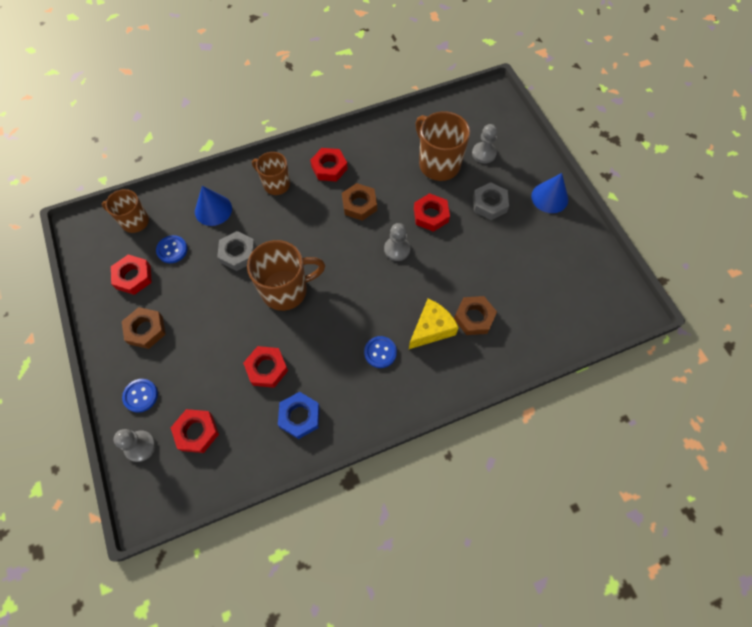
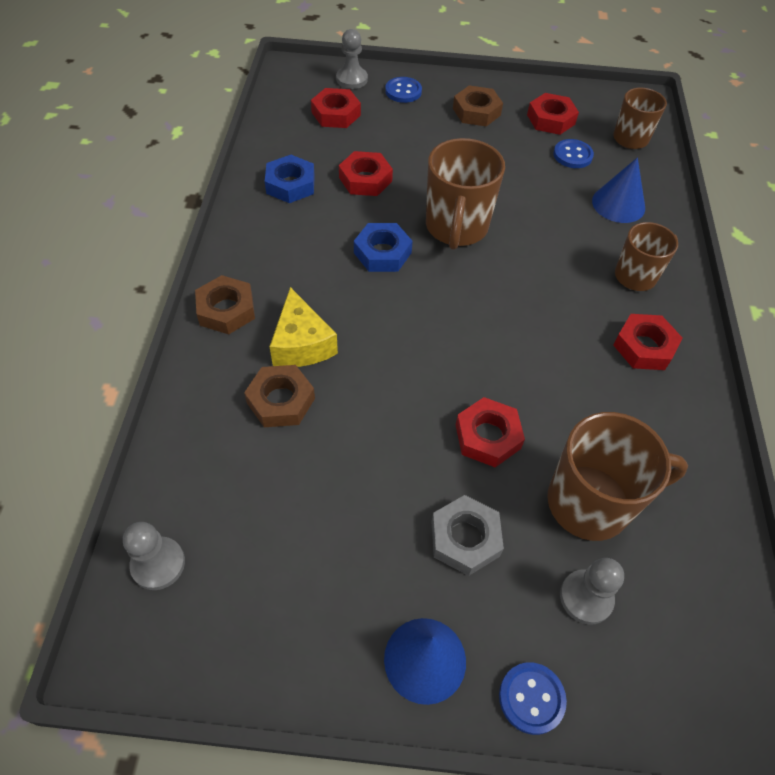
camera: 115 degrees right, 10 degrees down
grey nut [217,231,256,271] -> none
brown nut [342,183,377,221] -> brown nut moved to [195,275,255,334]
blue button [364,336,397,368] -> blue button moved to [499,662,567,735]
grey pawn [384,223,410,261] -> grey pawn moved to [123,522,185,590]
none -> blue nut [354,223,413,272]

